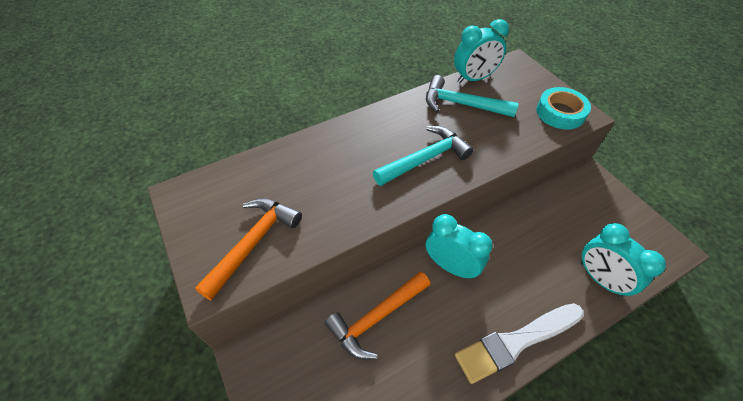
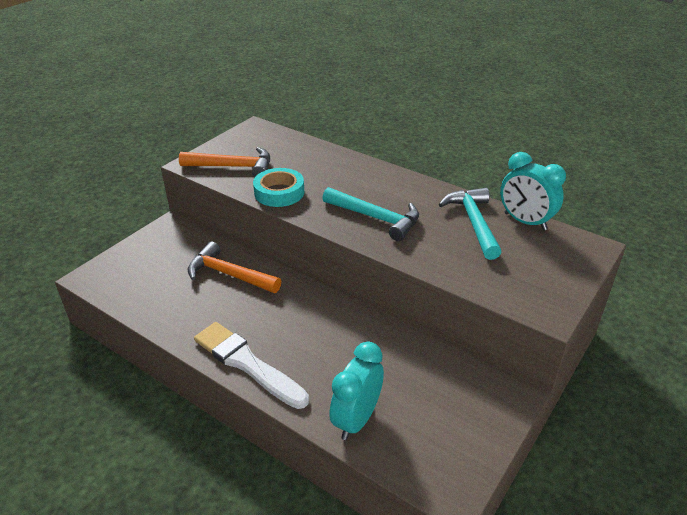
camera: 65 degrees right, 15 degrees down
turquoise clock [426,214,493,279] -> none
turquoise tape [536,87,591,130] -> turquoise tape moved to [253,168,304,207]

